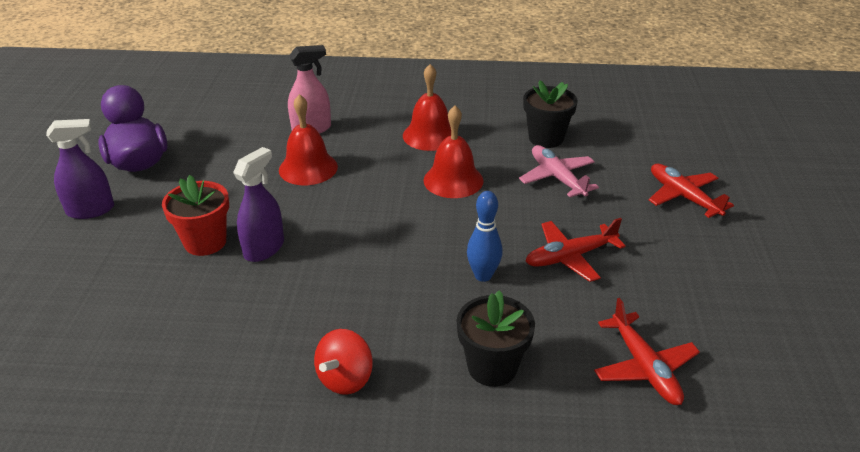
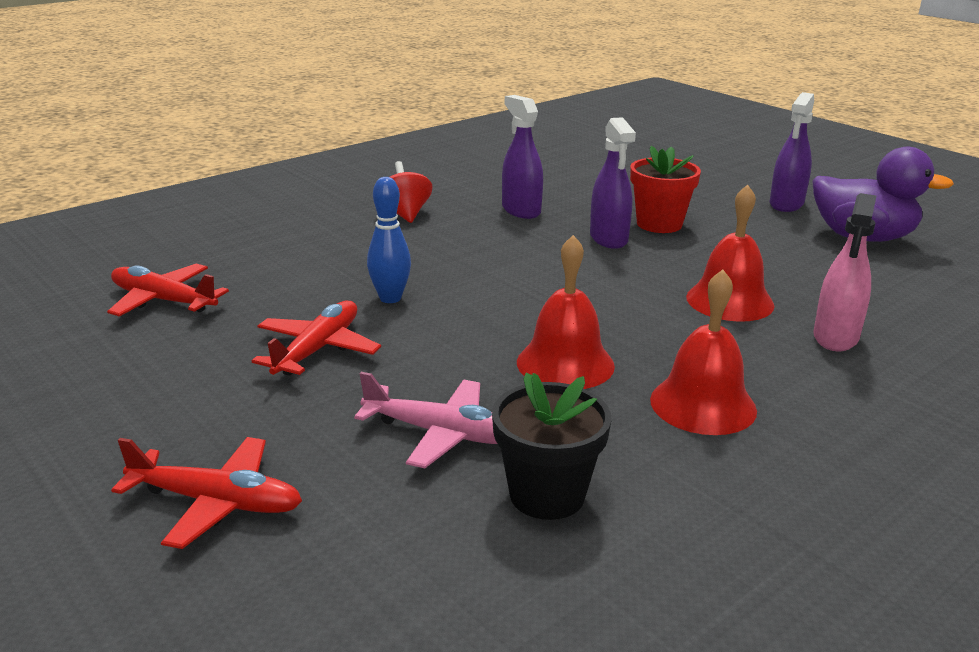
camera: 135 degrees right, 10 degrees down
black flower pot [456,290,535,387] -> none
none -> purple spray bottle [502,95,543,219]

